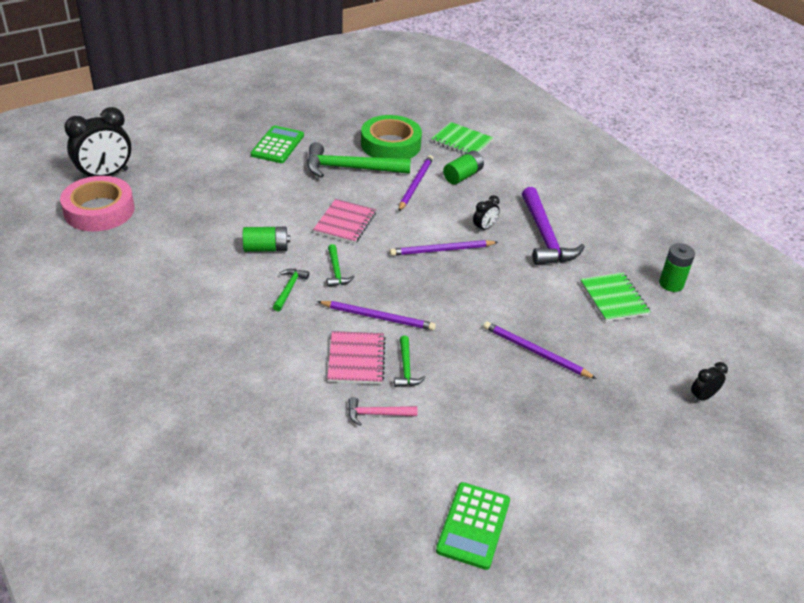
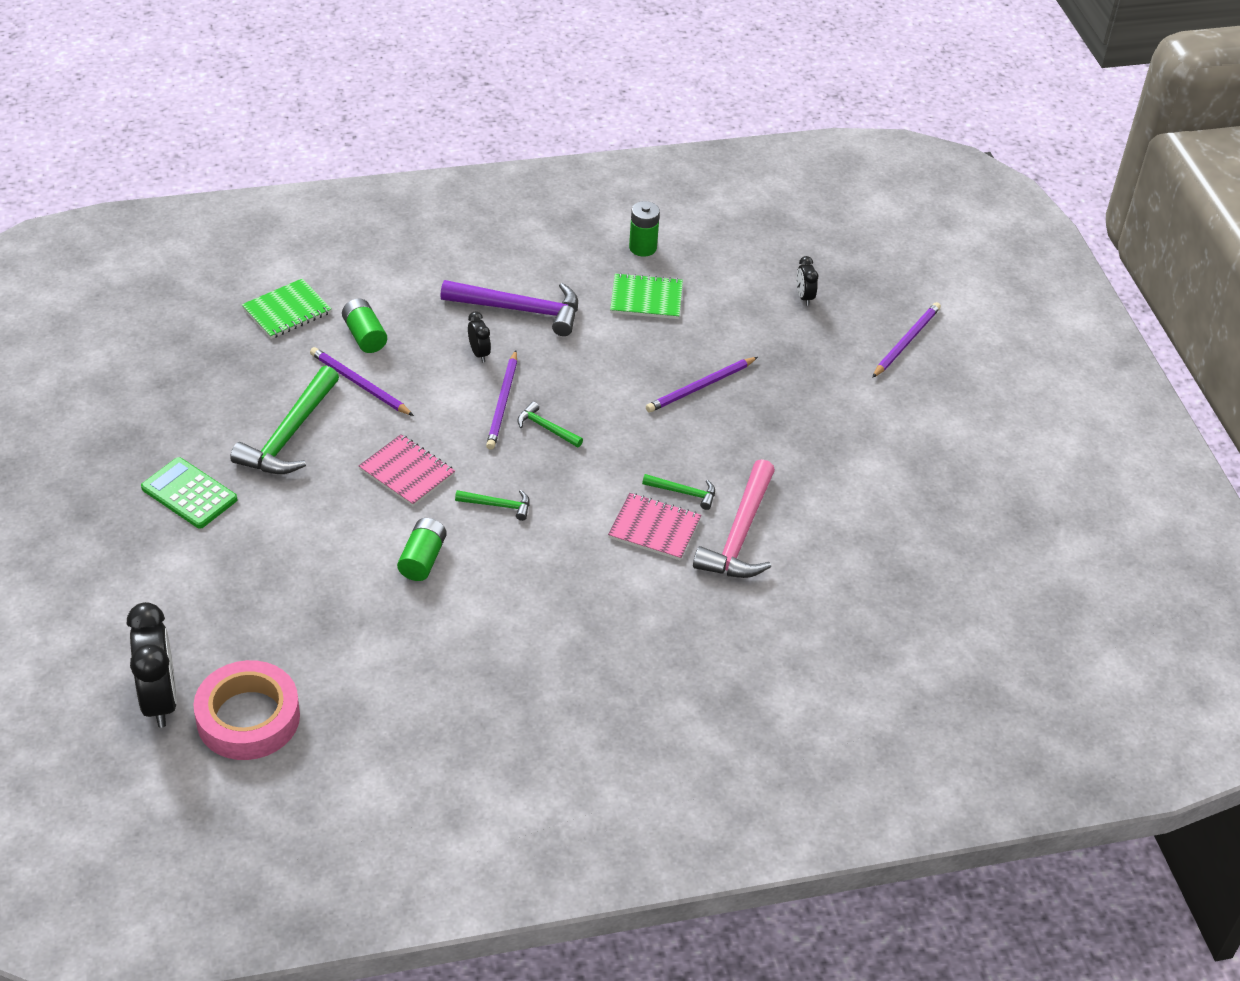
camera: 70 degrees left, 5 degrees up
green hammer [273,269,309,312] -> green hammer moved to [517,402,583,447]
purple pencil [317,301,436,330] -> purple pencil moved to [872,302,941,378]
pink hammer [348,397,417,426] -> pink hammer [693,459,775,578], size x2.04
green tape [361,115,422,159] -> none
green calculator [436,482,510,570] -> none

